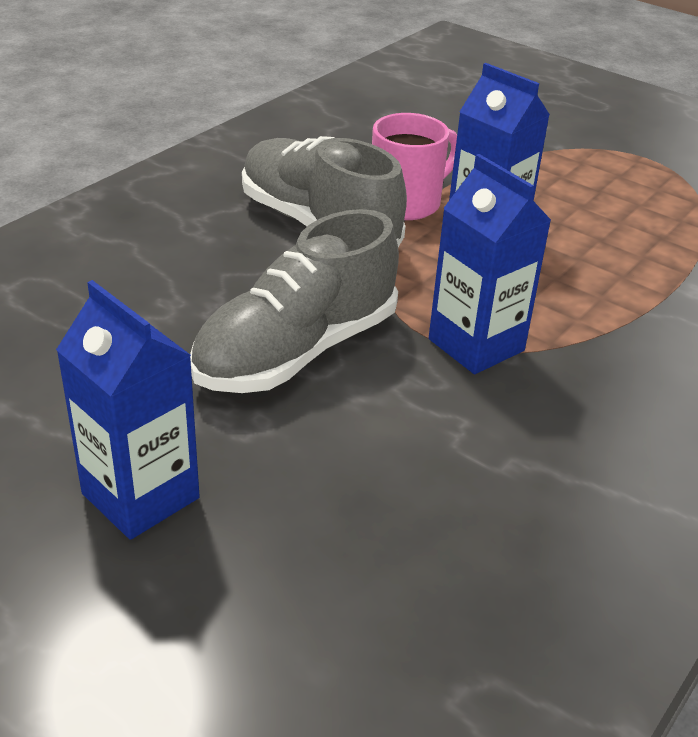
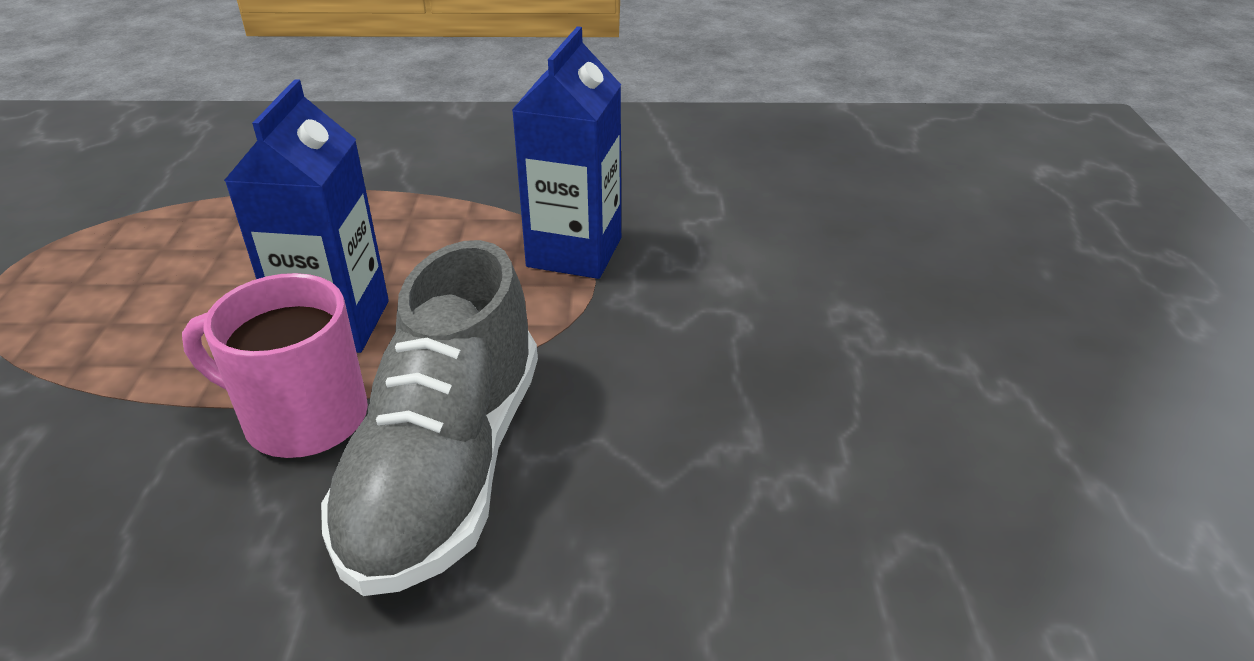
camera: 125 degrees left, 0 degrees up
blue carton [56,280,200,540] -> none
grey shoe [190,209,399,393] -> none

